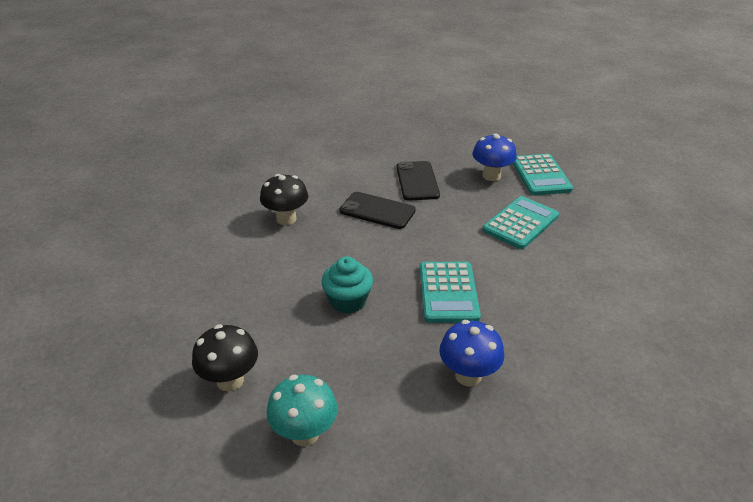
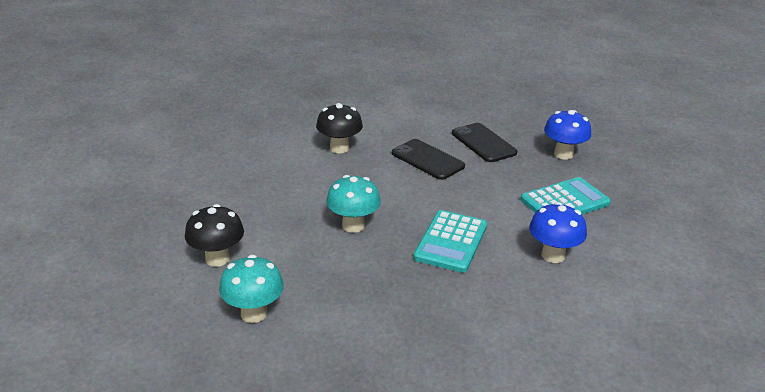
camera: 20 degrees right, 5 degrees down
turquoise cupcake [321,257,373,314] -> turquoise mushroom [326,175,381,233]
black phone [396,161,440,201] -> black phone turned 45 degrees counterclockwise [452,123,517,162]
blue mushroom [439,320,504,386] -> blue mushroom moved to [529,202,587,263]
turquoise calculator [512,154,573,195] -> none

